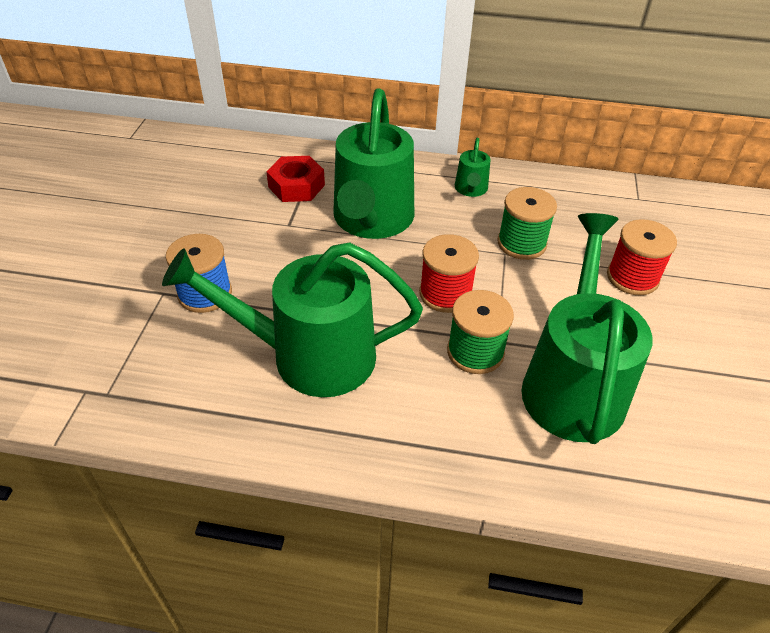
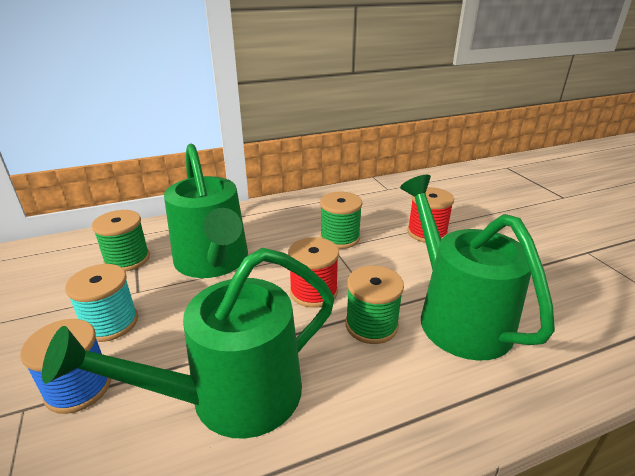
camera: 30 degrees left, 15 degrees down
red nut [266,156,325,202] -> green spool [92,210,150,272]
green watering can [455,138,491,197] -> none
none -> turquoise spool [65,264,138,342]

